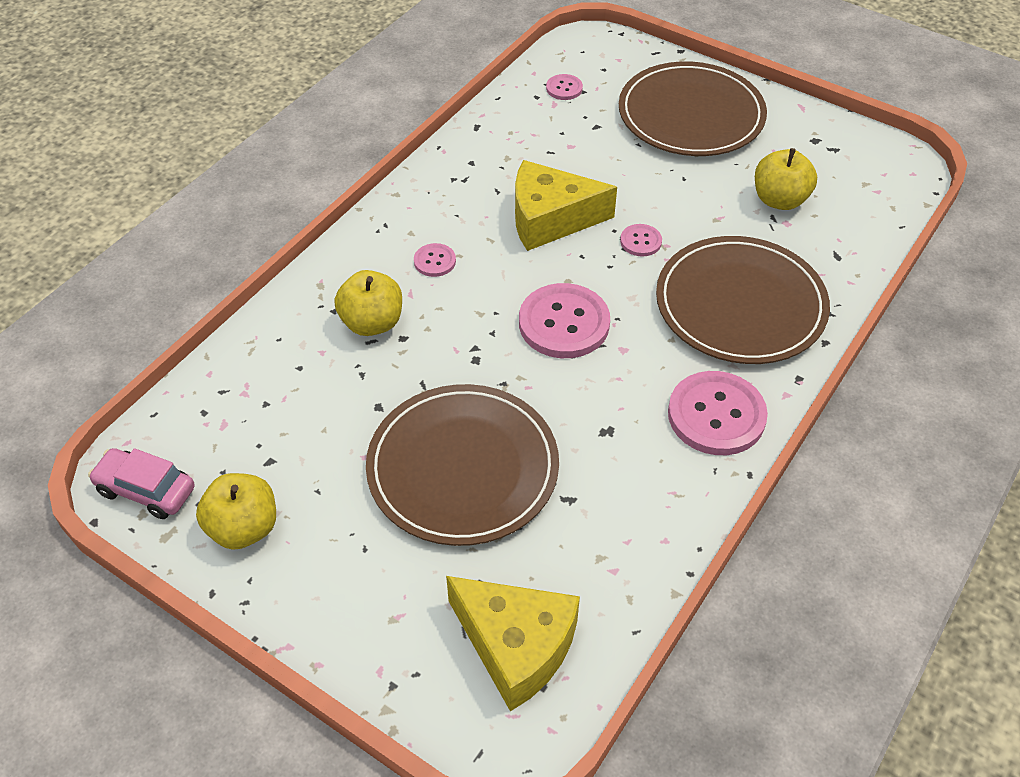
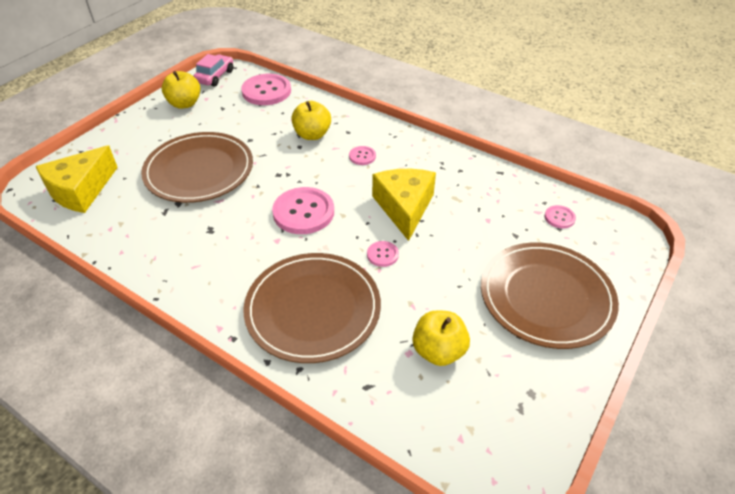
camera: 90 degrees right, 5 degrees down
pink button [668,371,768,455] -> pink button moved to [241,74,291,105]

